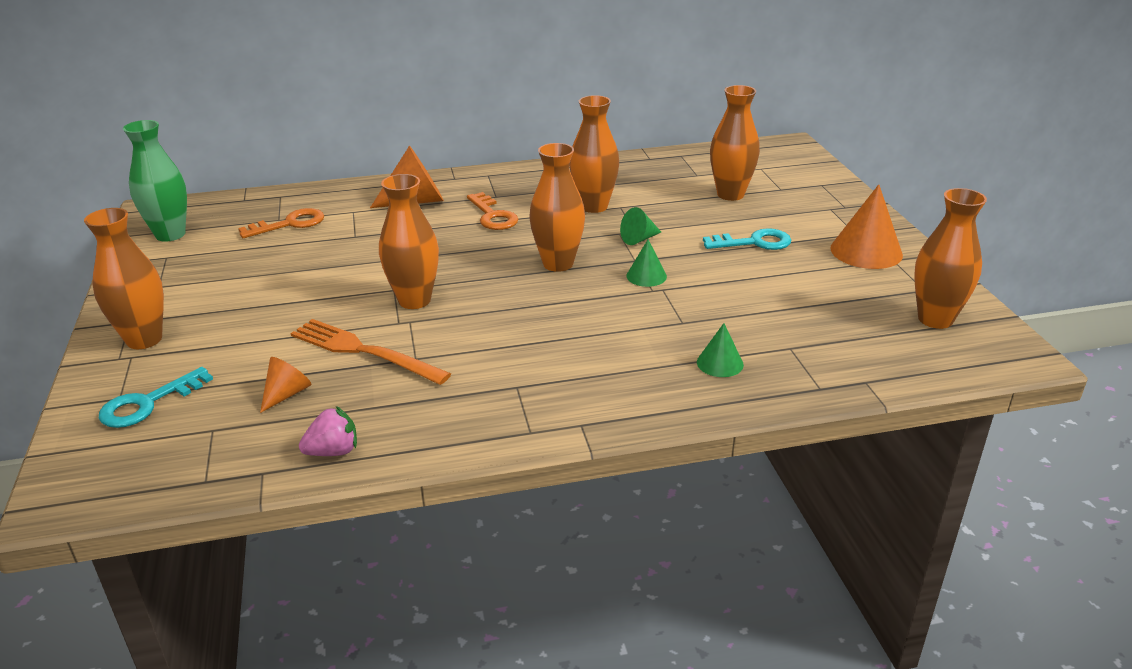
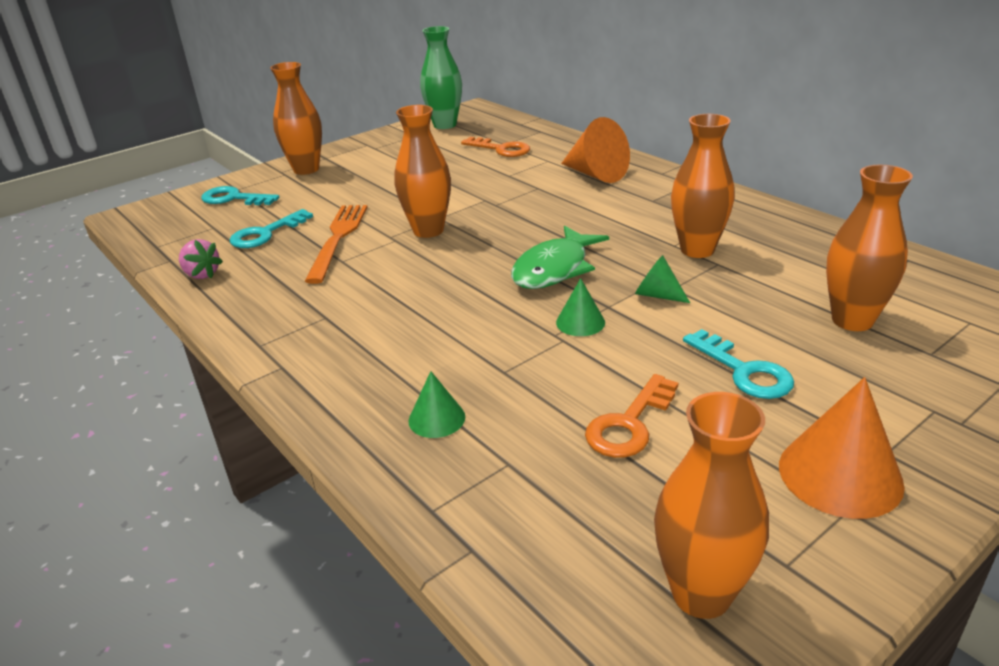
camera: 65 degrees right, 0 degrees up
orange cone [260,357,312,413] -> turquoise key [230,209,313,248]
orange key [467,192,519,230] -> orange key moved to [585,374,678,458]
orange vase [529,143,585,272] -> green fish [511,226,609,289]

